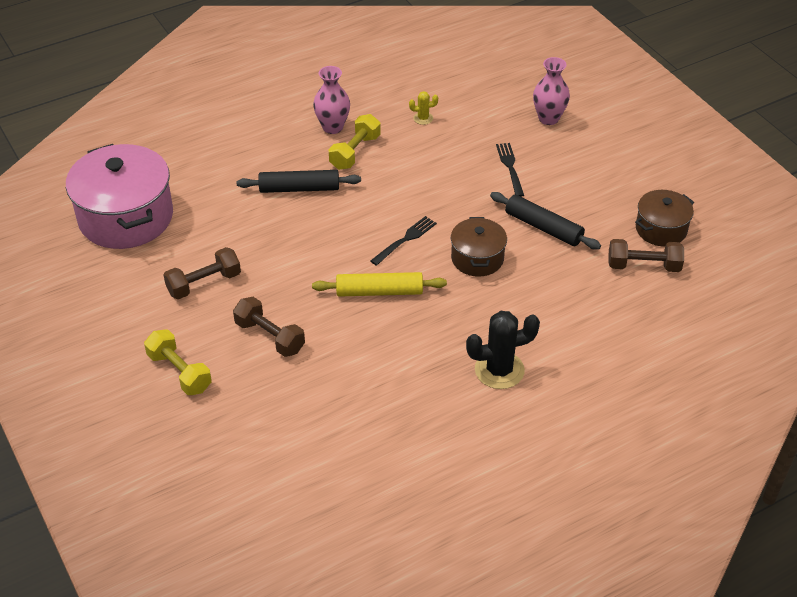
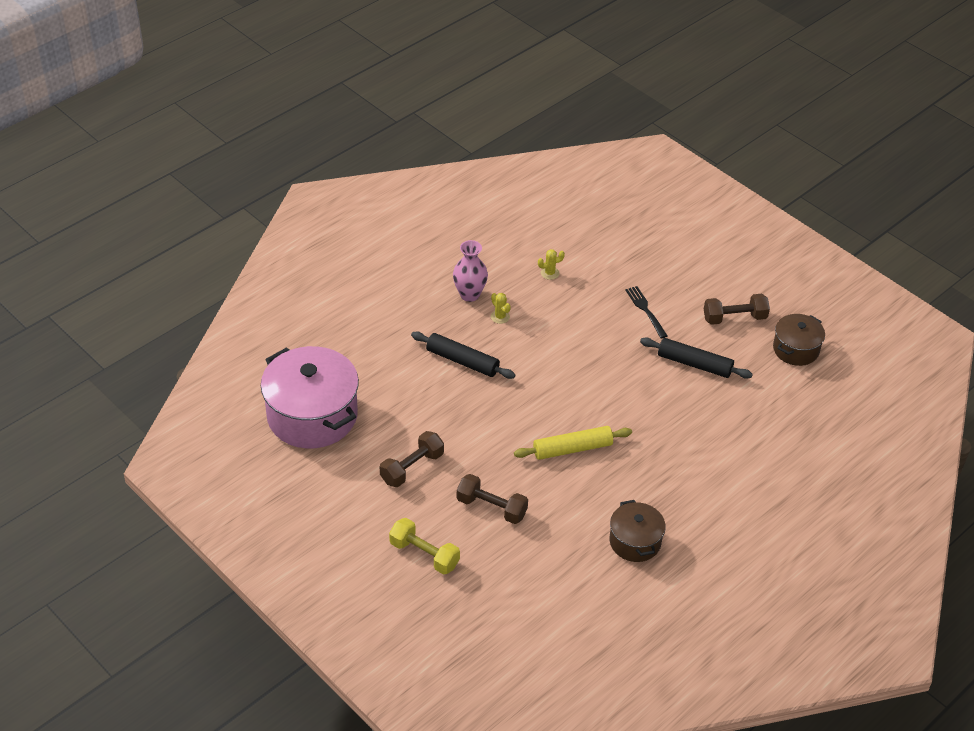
camera: 15 degrees left, 0 degrees up
black rolling pin [237,170,361,193] -> black rolling pin turned 45 degrees clockwise [411,331,516,379]
yellow dumbbell [329,114,381,170] -> yellow cactus [491,293,511,324]
black fork [371,216,437,266] -> none
brown pot [451,217,507,277] -> brown pot moved to [610,500,666,562]
black cactus [466,311,540,389] -> none
pink vase [533,57,570,125] -> none
brown dumbbell [608,239,684,272] -> brown dumbbell moved to [704,294,770,325]

